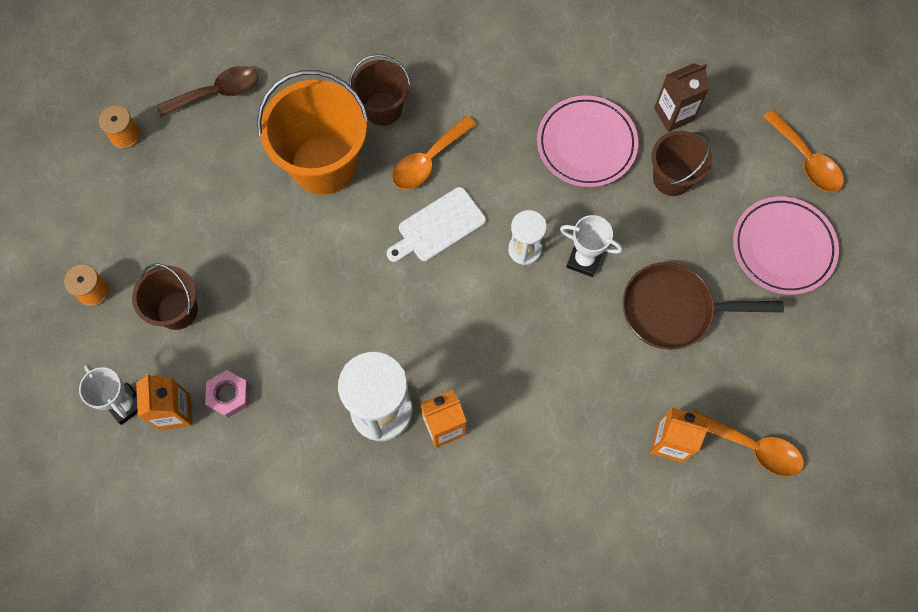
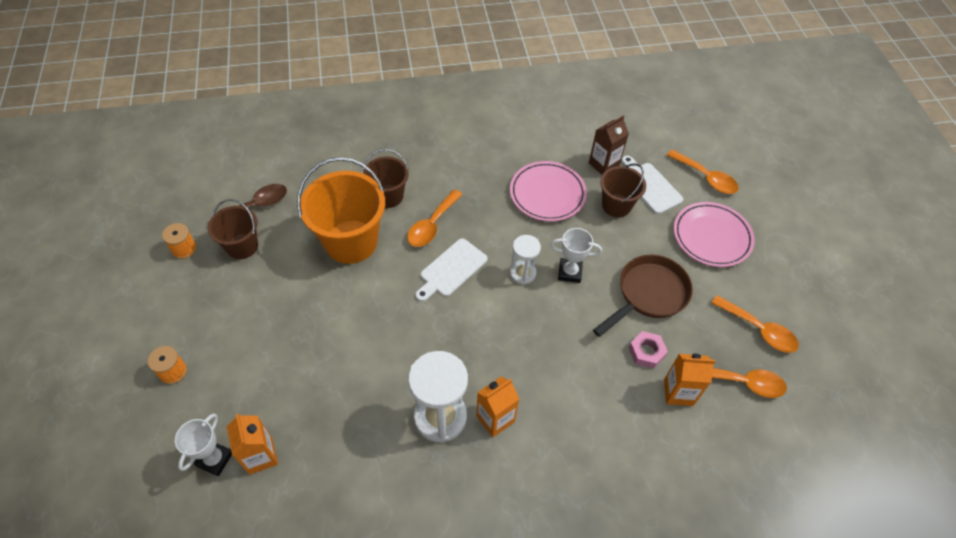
camera: 15 degrees left, 15 degrees down
white trophy [79,365,138,425] -> white trophy turned 75 degrees clockwise [175,413,232,476]
brown bucket [132,263,198,330] -> brown bucket moved to [208,199,258,259]
pink nut [205,370,249,418] -> pink nut moved to [629,331,668,369]
brown pan [622,262,784,350] -> brown pan turned 150 degrees clockwise [593,255,693,337]
none -> white cutting board [622,155,683,214]
none -> orange spoon [711,295,799,353]

